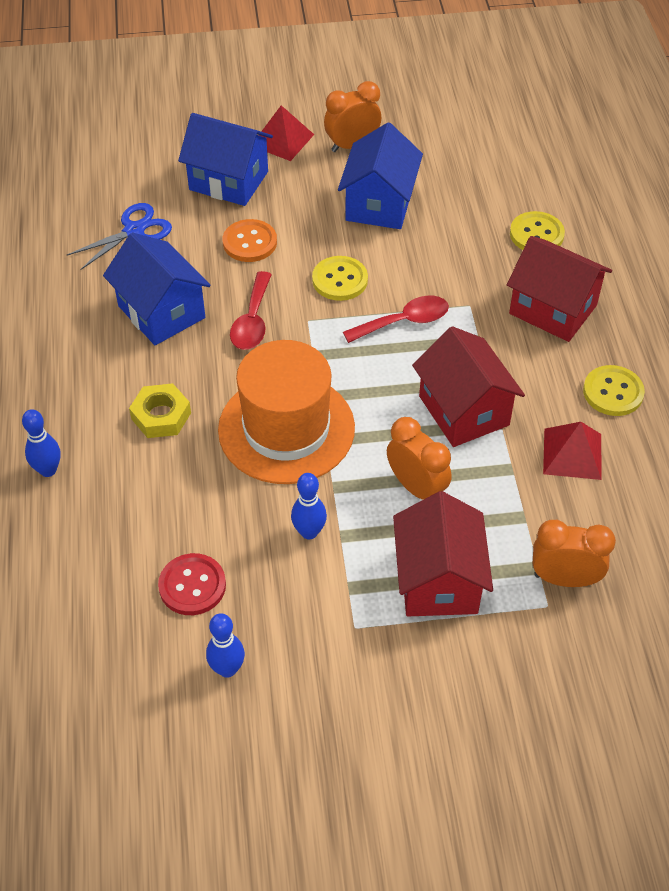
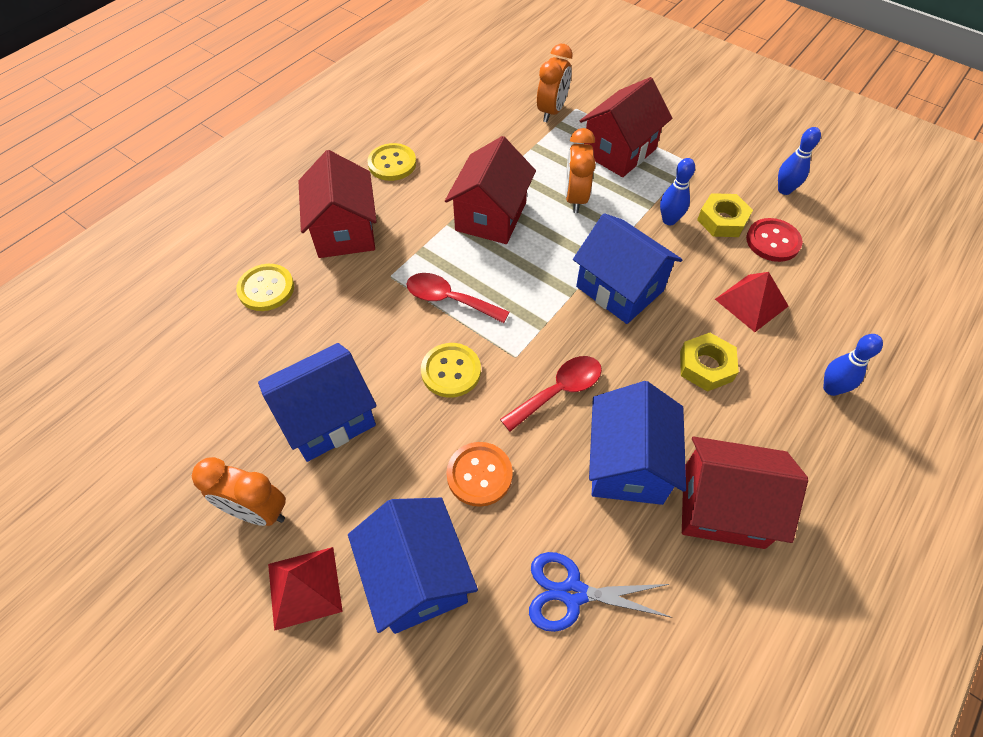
camera: 135 degrees left, 5 degrees up
orange hat [218,340,355,484] -> blue house [573,213,683,324]
orange clock [532,520,616,587] -> orange clock turned 120 degrees counterclockwise [537,44,573,122]
red pyramid [543,422,602,480] -> red pyramid moved to [715,272,788,332]
none -> red house [682,436,808,549]
none -> yellow nut [697,193,753,237]

